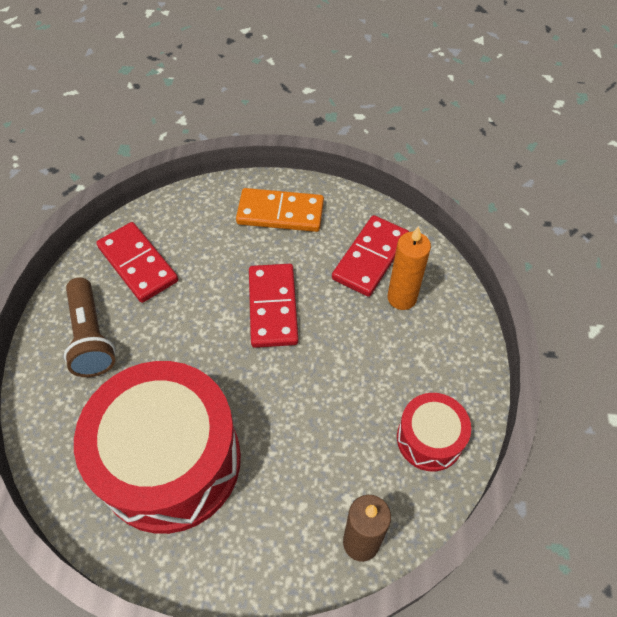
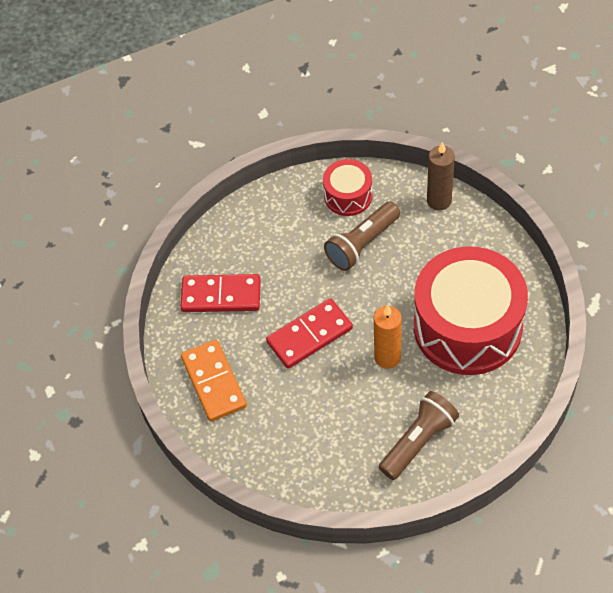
camera: 115 degrees left, 0 degrees up
red domino [96,222,178,303] -> none
orange candle [387,226,431,310] -> orange candle moved to [374,305,402,369]
none -> brown flashlight [324,202,400,271]

